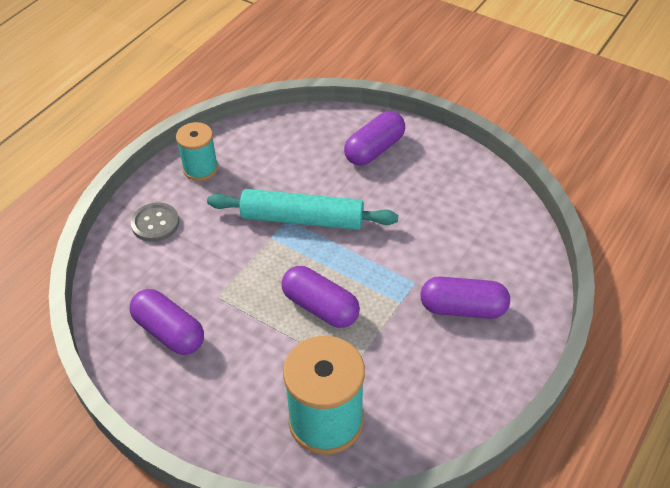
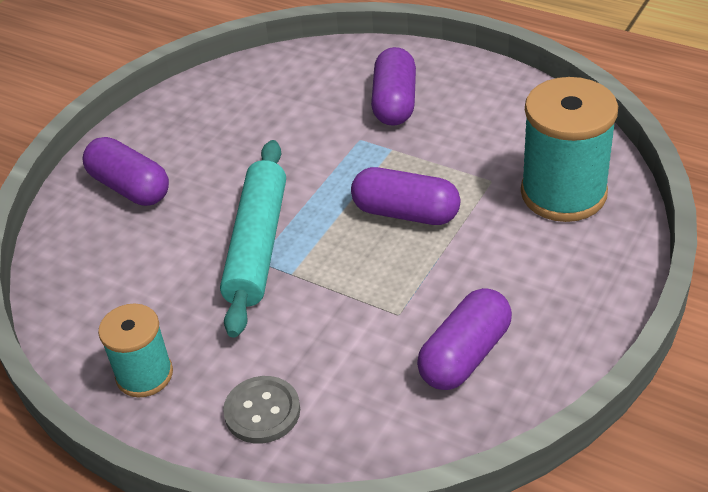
camera: 90 degrees left, 5 degrees down
purple capsule [281,266,360,328] -> purple capsule turned 75 degrees clockwise [351,167,460,225]

